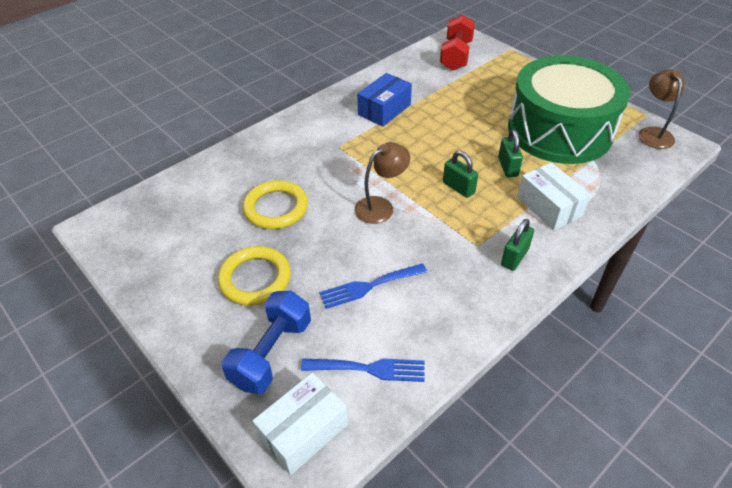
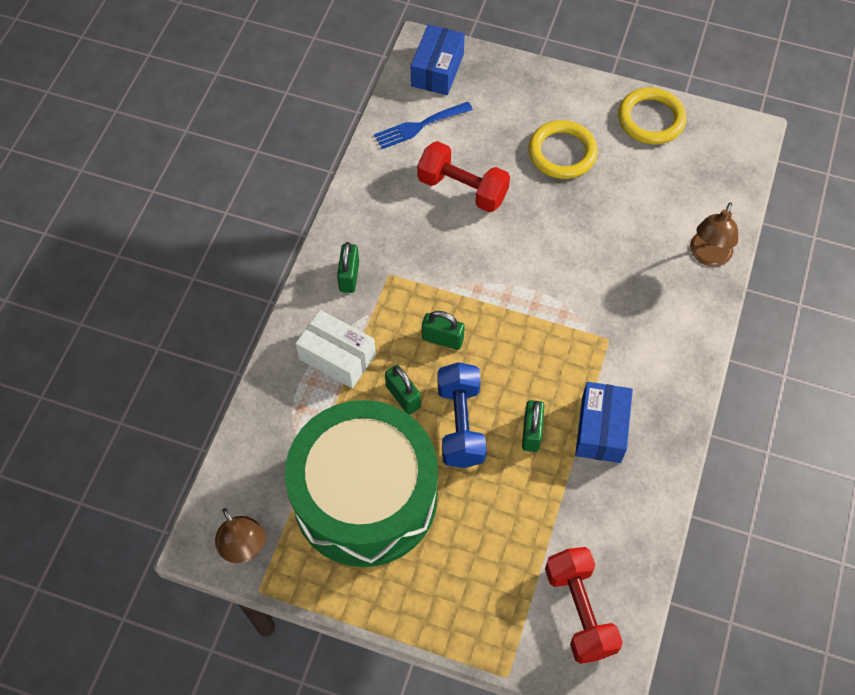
camera: 150 degrees right, 15 degrees up
blue dumbbell [222,291,311,394] -> blue dumbbell moved to [437,362,487,468]
yellow ring [243,180,308,229] -> yellow ring moved to [618,87,687,144]
white box [253,373,348,475] -> blue box [411,25,465,95]
blue fork [319,263,427,309] -> red dumbbell [417,141,510,212]
brown lamp [355,142,410,224] -> brown lamp moved to [690,202,738,267]
none -> green padlock [522,400,544,452]

